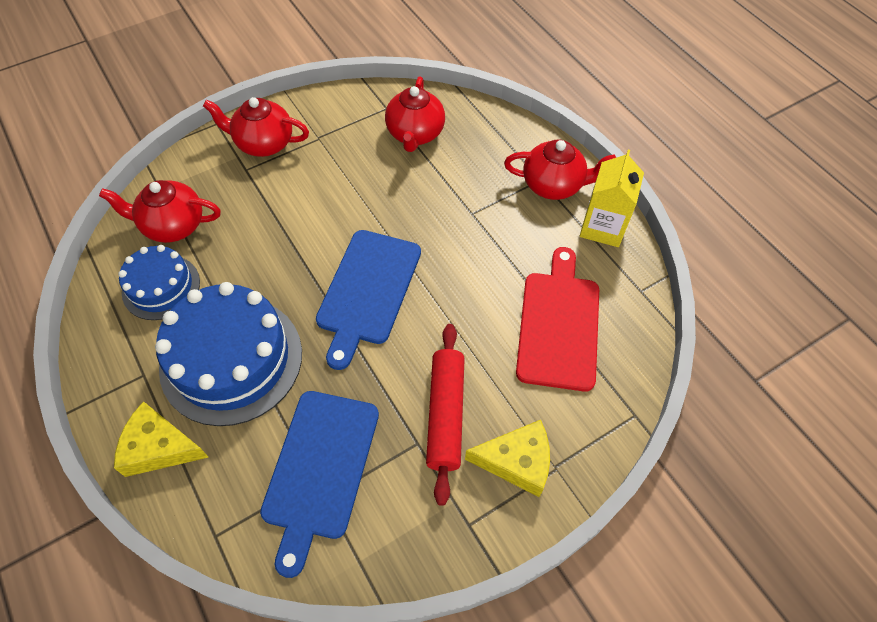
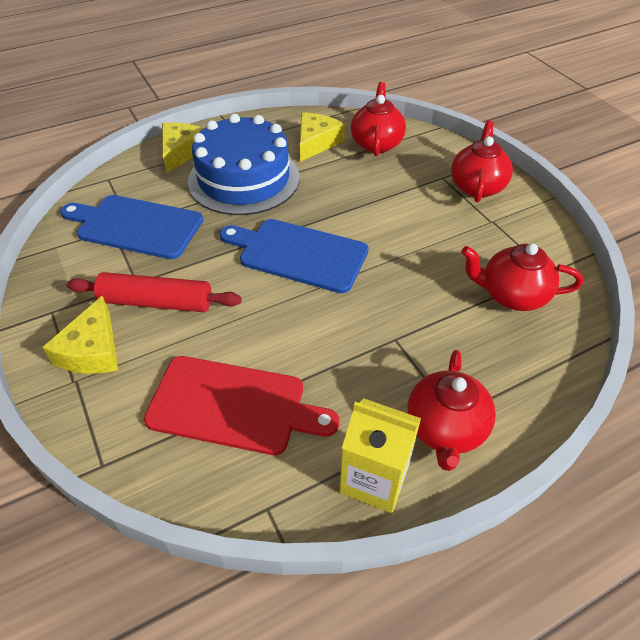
camera: 95 degrees right, 10 degrees down
blue cake [118,245,200,320] -> yellow cheese [300,112,345,162]

